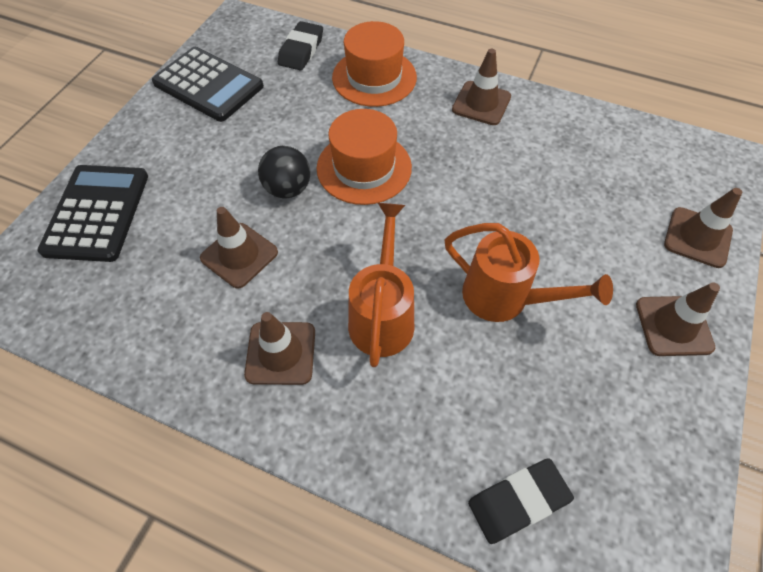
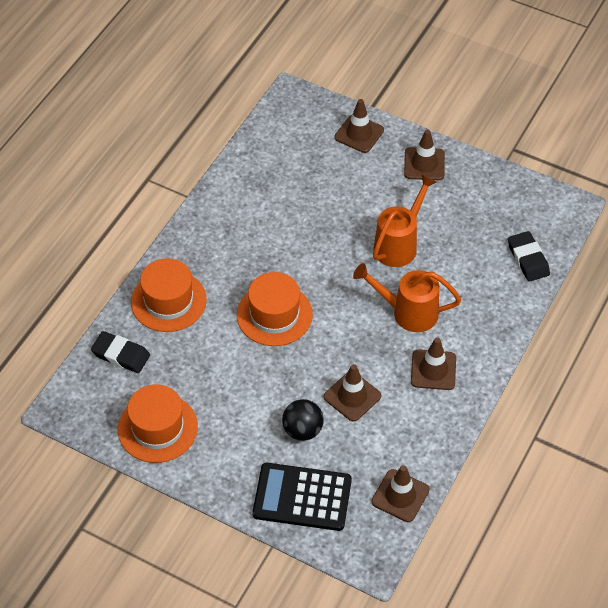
camera: 85 degrees left, 5 degrees down
black calculator [152,47,264,122] -> orange hat [118,384,198,463]
black ball [258,146,310,198] -> black ball moved to [282,399,324,441]
brown traffic cone [452,49,511,125] -> brown traffic cone moved to [371,465,430,522]

